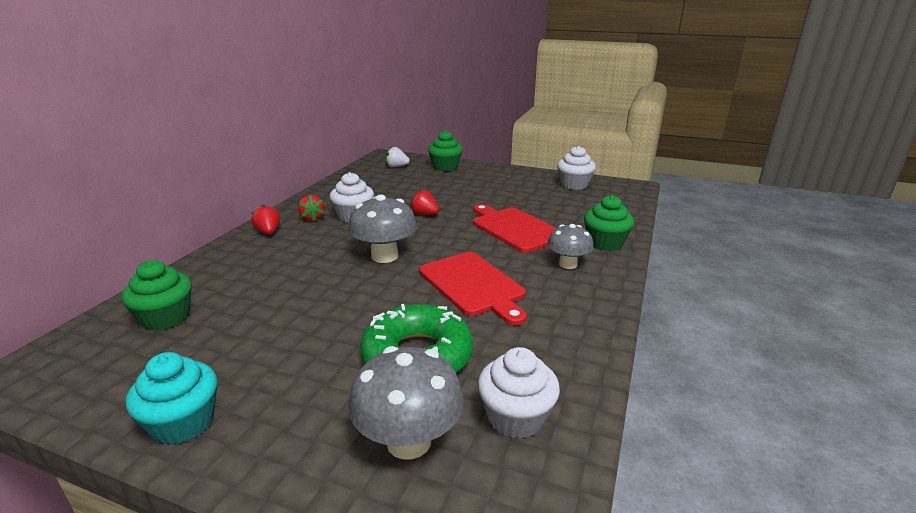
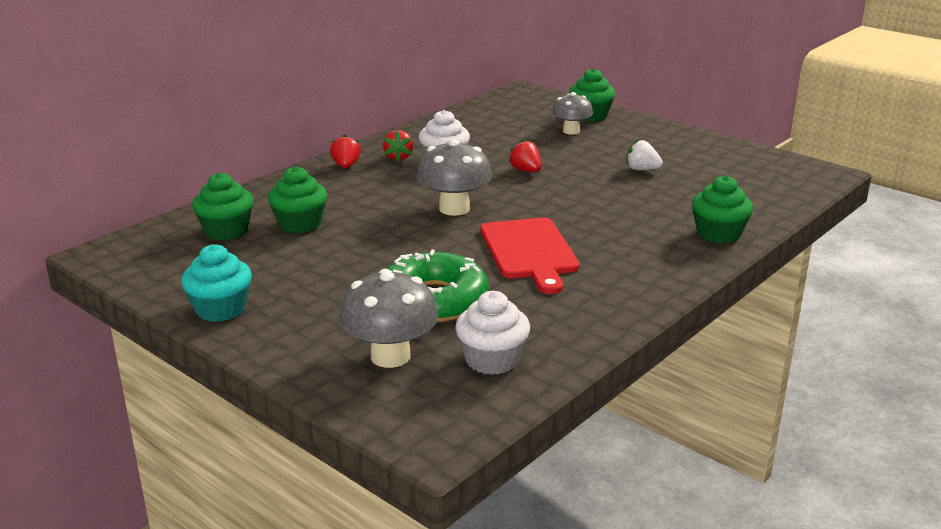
camera: 20 degrees right, 0 degrees up
white strawberry [386,146,410,167] -> white strawberry moved to [626,139,663,170]
red cutting board [473,204,556,253] -> none
grey mushroom [547,224,594,269] -> grey mushroom moved to [552,92,593,135]
white cupcake [557,146,596,190] -> none
none -> green cupcake [268,166,327,233]

